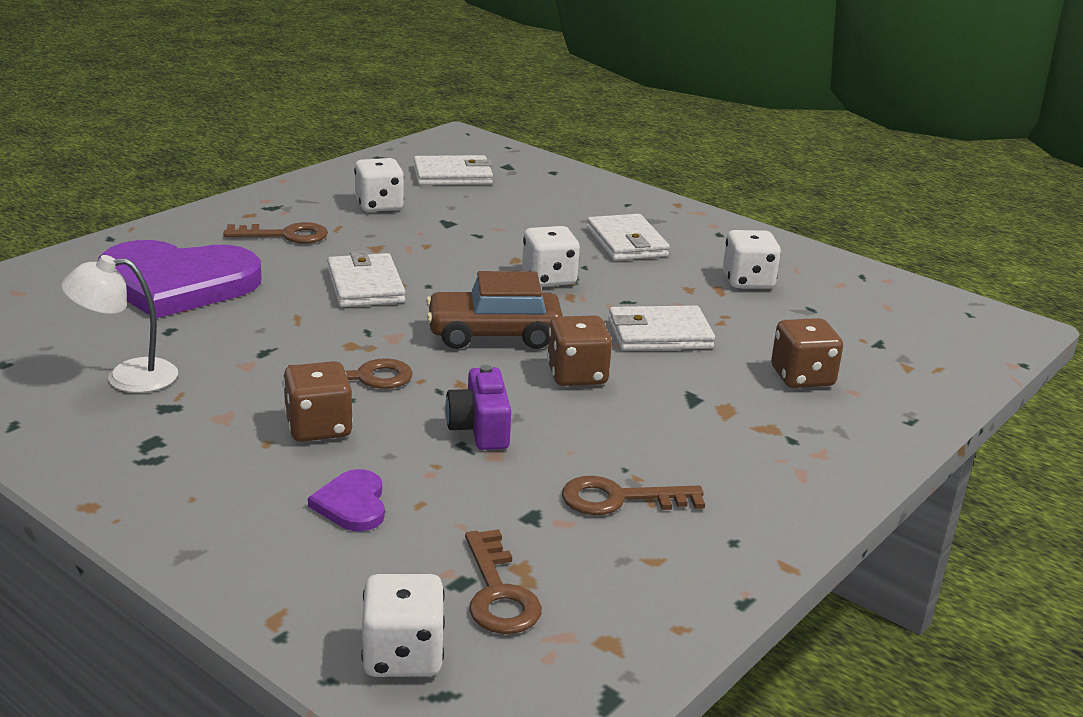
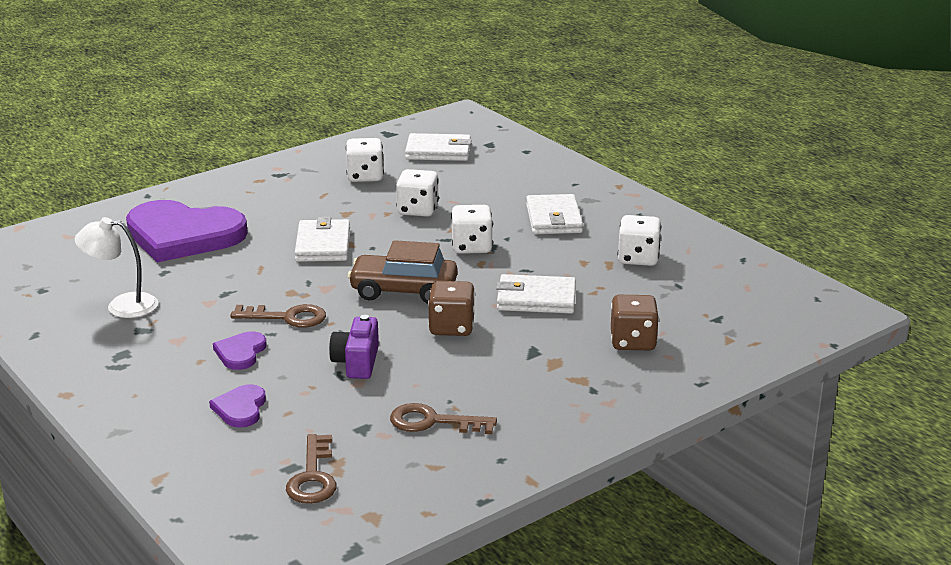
camera: 15 degrees right, 0 degrees up
brown key [223,222,328,243] -> none
brown dice [283,361,353,442] -> purple heart [213,331,267,370]
white dice [361,574,445,677] -> white dice moved to [396,169,439,217]

